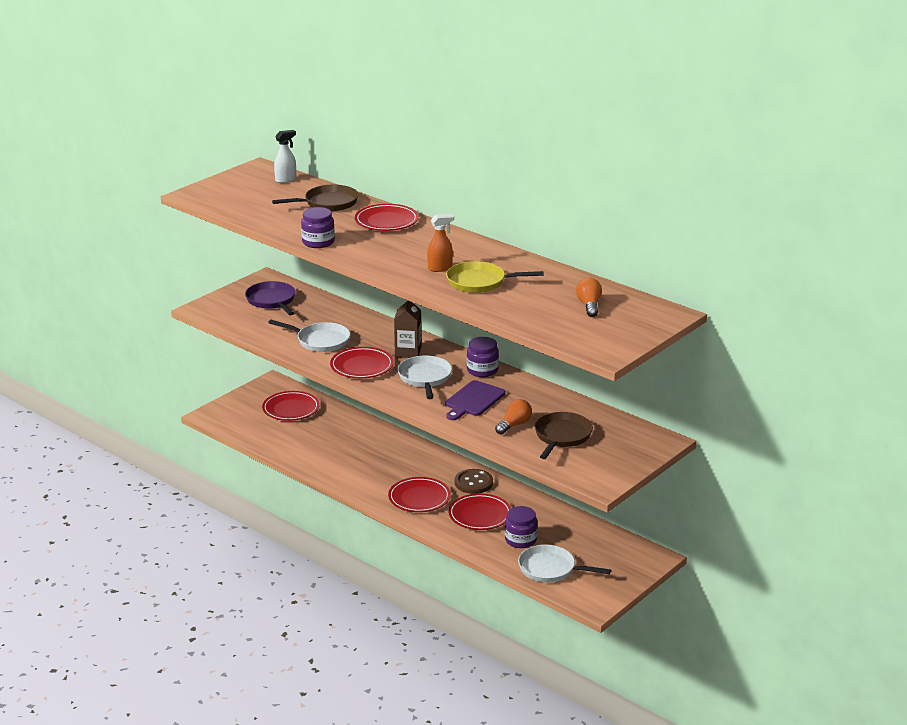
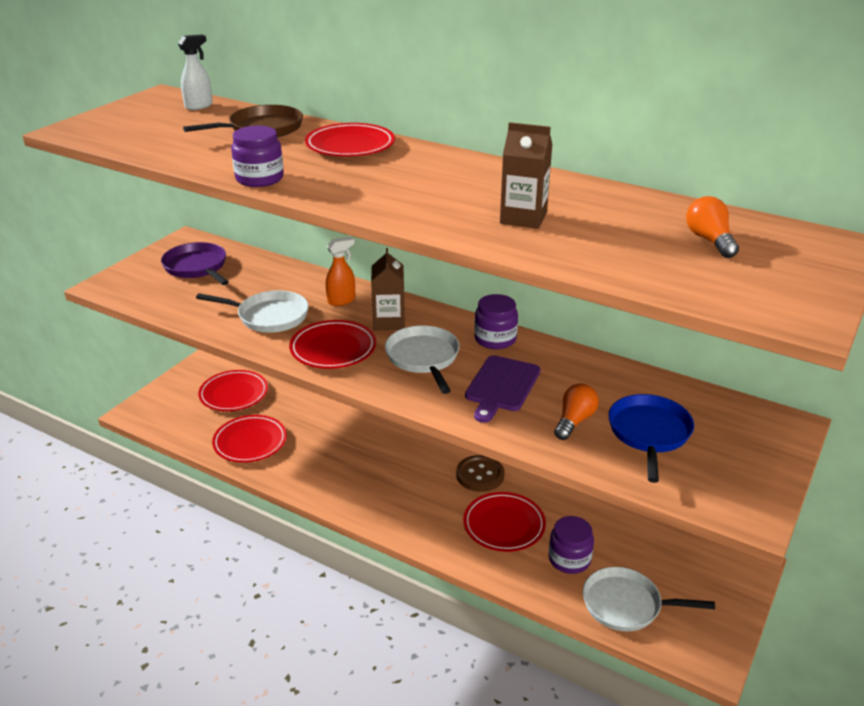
camera: 10 degrees left, 5 degrees up
red plate [388,477,451,512] -> red plate moved to [212,415,287,463]
orange spray bottle [427,214,454,272] -> orange spray bottle moved to [326,237,355,306]
yellow pan [446,261,544,293] -> brown carton [500,122,553,229]
brown pan [535,412,593,459] -> blue pan [608,394,694,483]

